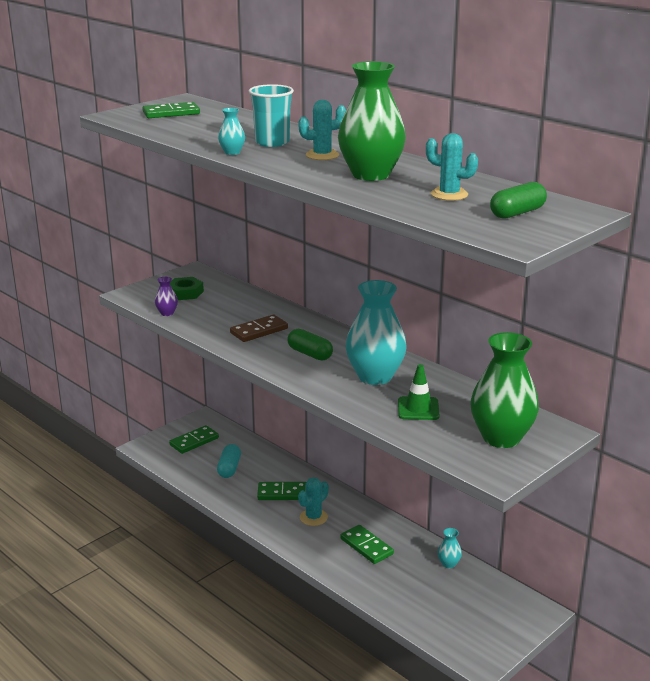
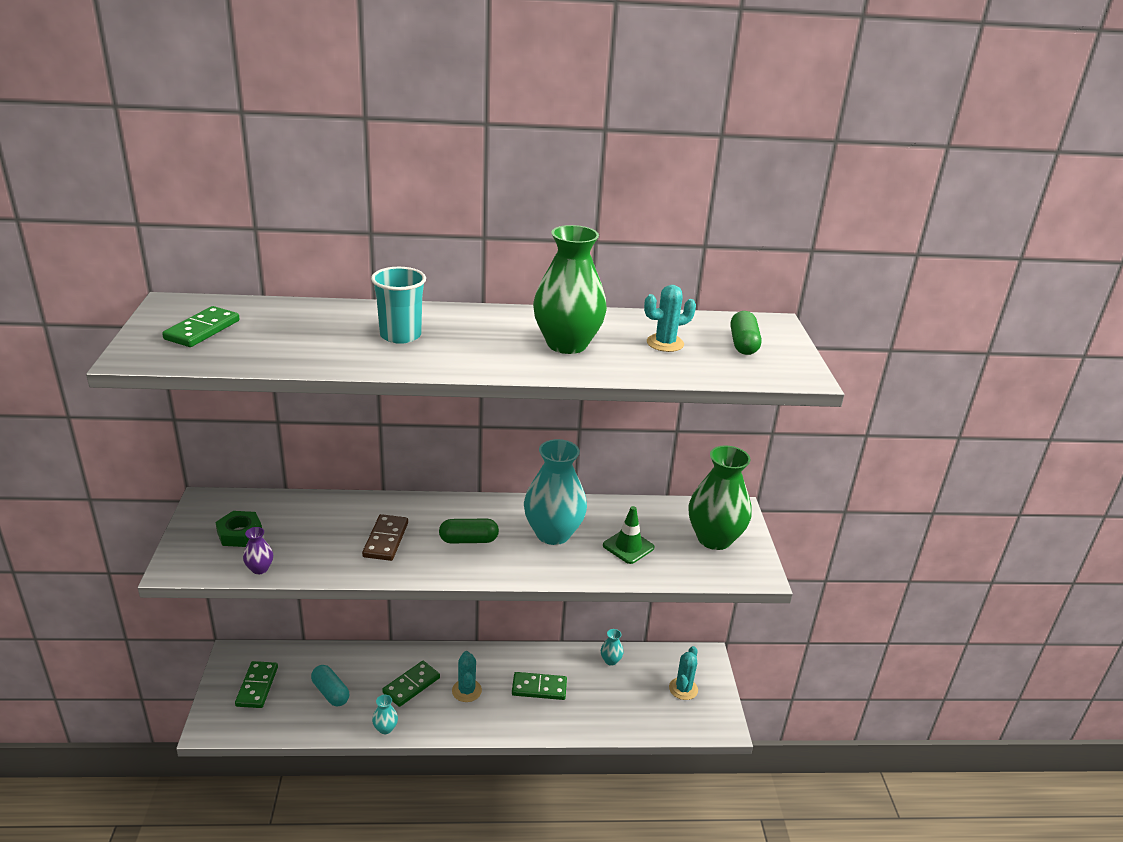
camera: 50 degrees left, 5 degrees up
turquoise vase [218,108,245,155] -> turquoise vase moved to [372,695,398,734]
turquoise cactus [298,100,346,160] -> turquoise cactus moved to [669,646,698,700]

